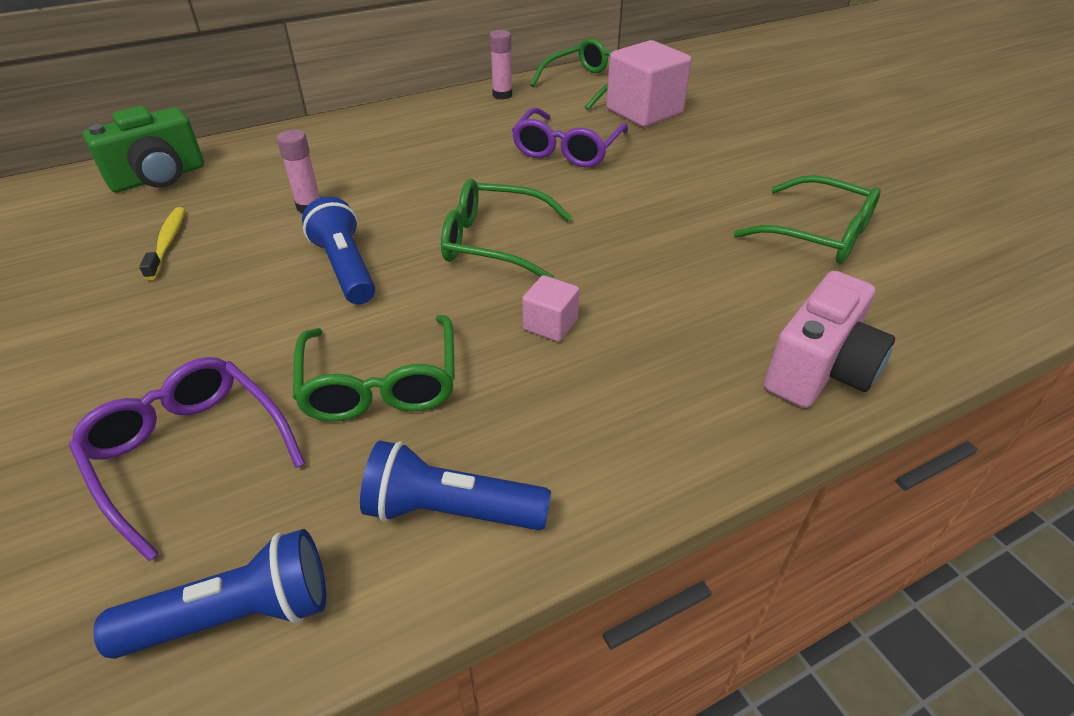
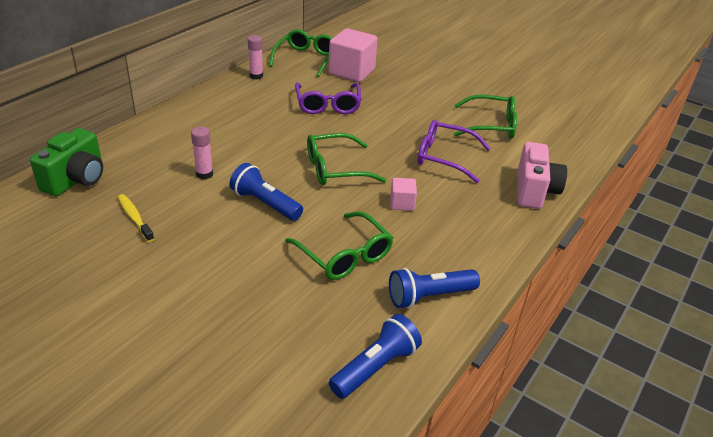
camera: 30 degrees left, 5 degrees down
purple glasses [69,357,305,561] -> purple glasses moved to [417,119,491,183]

